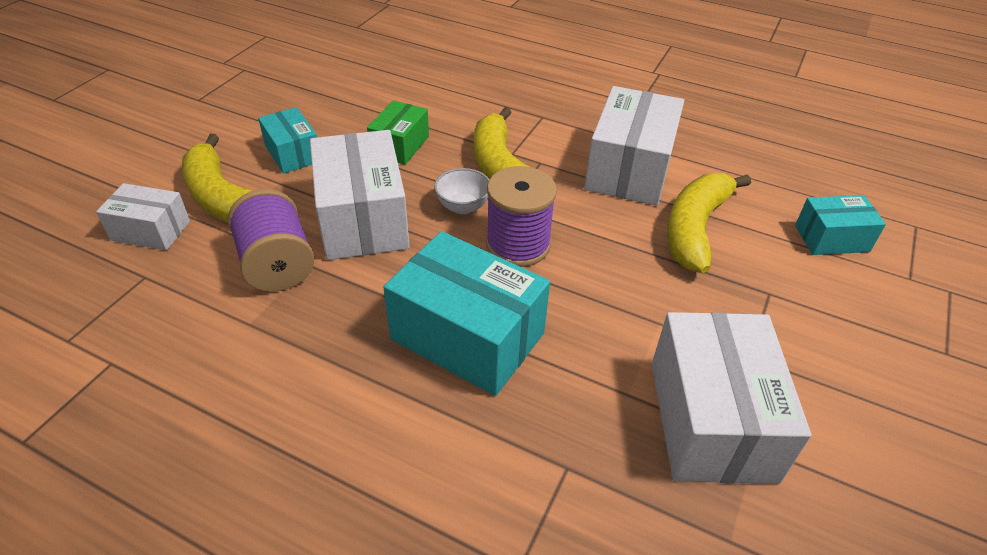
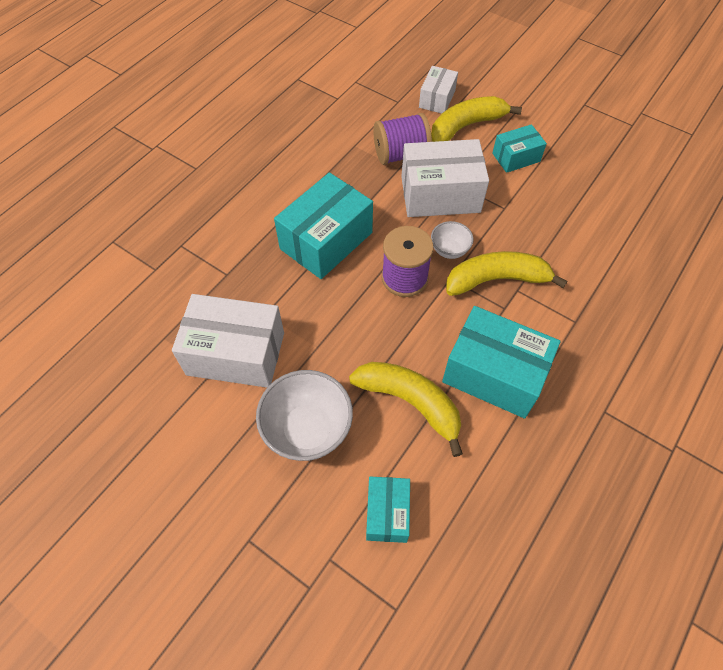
camera: 100 degrees right, 15 degrees up
green box [367,100,429,165] -> none
white box [584,86,684,206] -> turquoise box [442,306,560,418]
none -> white bowl [256,370,353,461]

